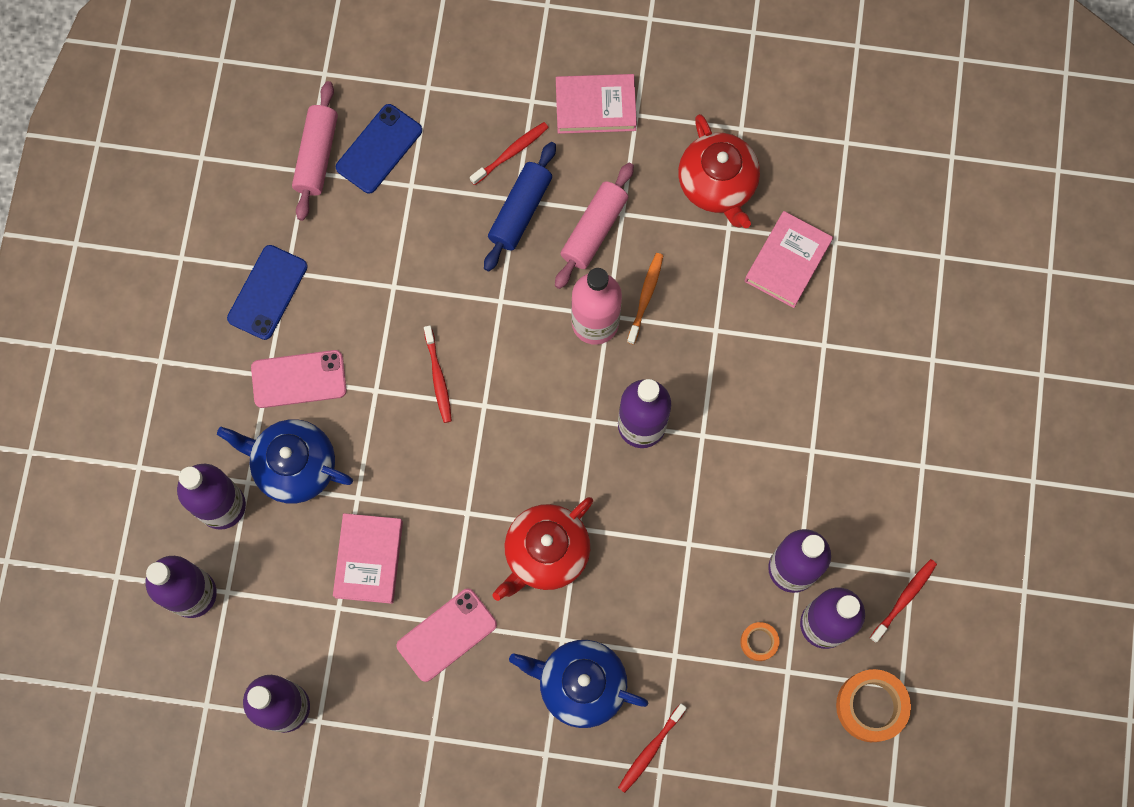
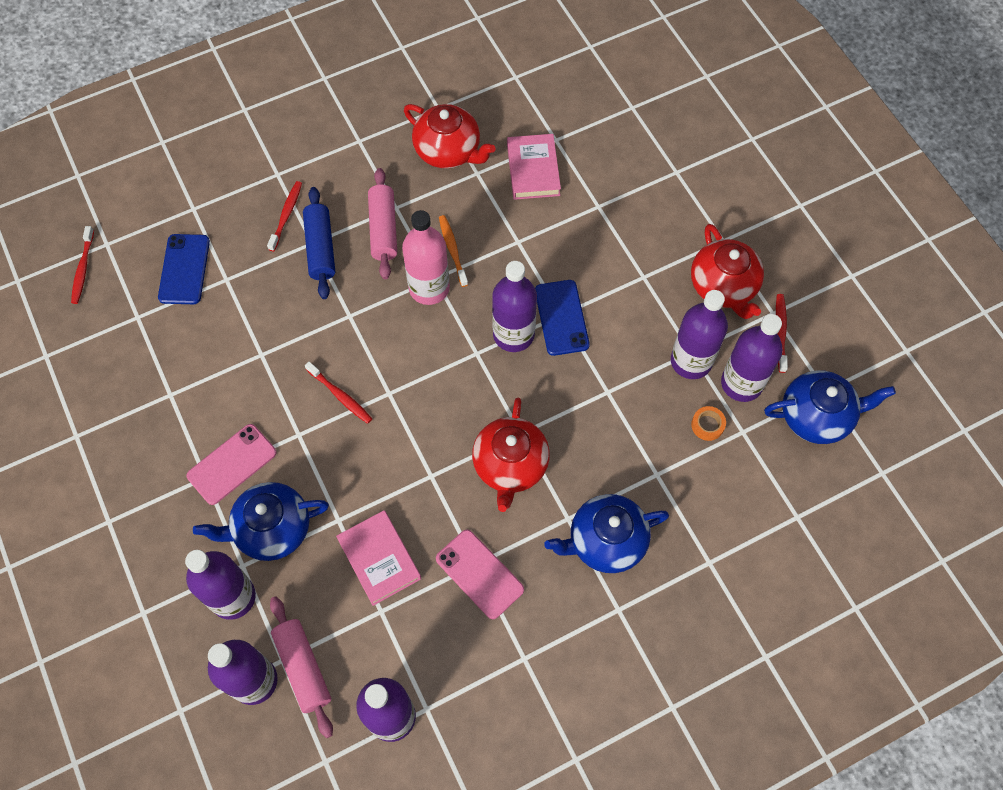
camera: 35 degrees left, 10 degrees down
blue phone [227,245,308,340] -> blue phone moved to [535,280,590,356]
pink rolling pin [292,81,338,221] -> pink rolling pin moved to [270,596,333,738]
pink phone [397,589,497,682] -> pink phone turned 60 degrees counterclockwise [436,530,524,619]
pink book [556,74,637,134] -> none
red toothbrush [618,704,687,793] -> red toothbrush moved to [71,226,94,304]
orange tape [836,669,911,742] -> blue teapot [764,370,896,444]
none -> red teapot [691,224,764,319]

